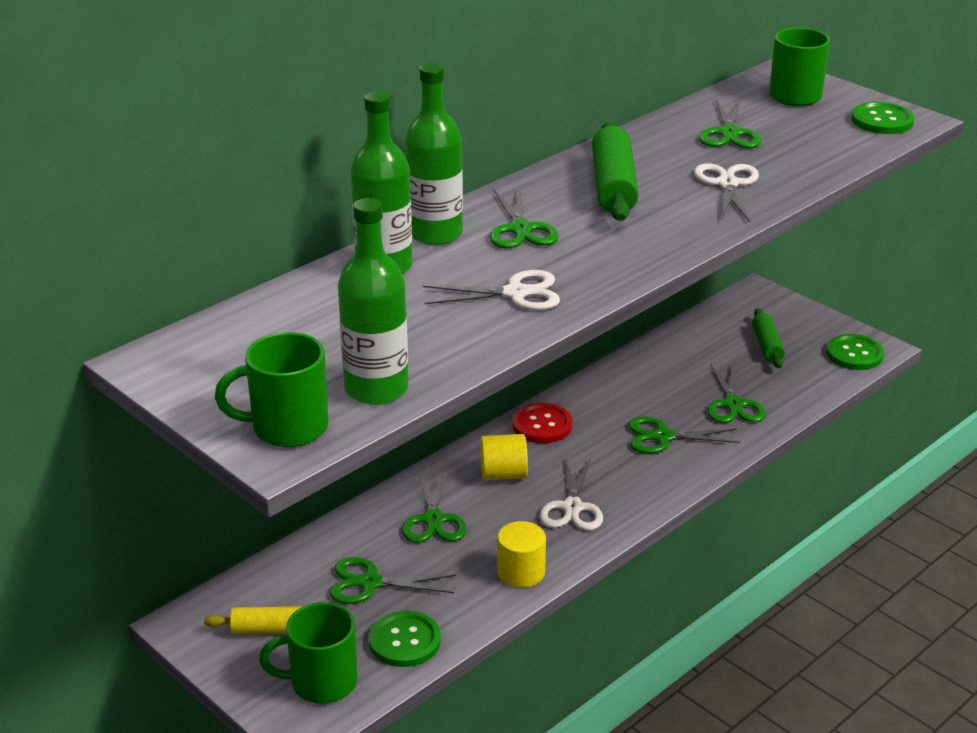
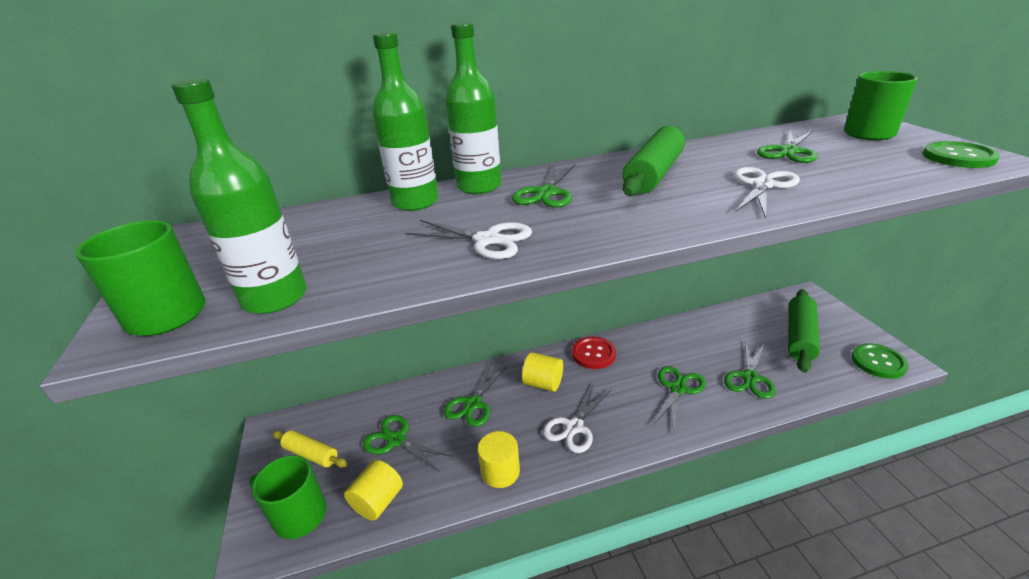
camera: 30 degrees right, 0 degrees up
green button [369,611,441,667] -> yellow cylinder [344,460,403,521]
green scissors [628,417,740,454] -> green scissors turned 90 degrees clockwise [652,366,706,433]
green rolling pin [752,308,785,368] -> green rolling pin [788,289,820,373], size x1.63

